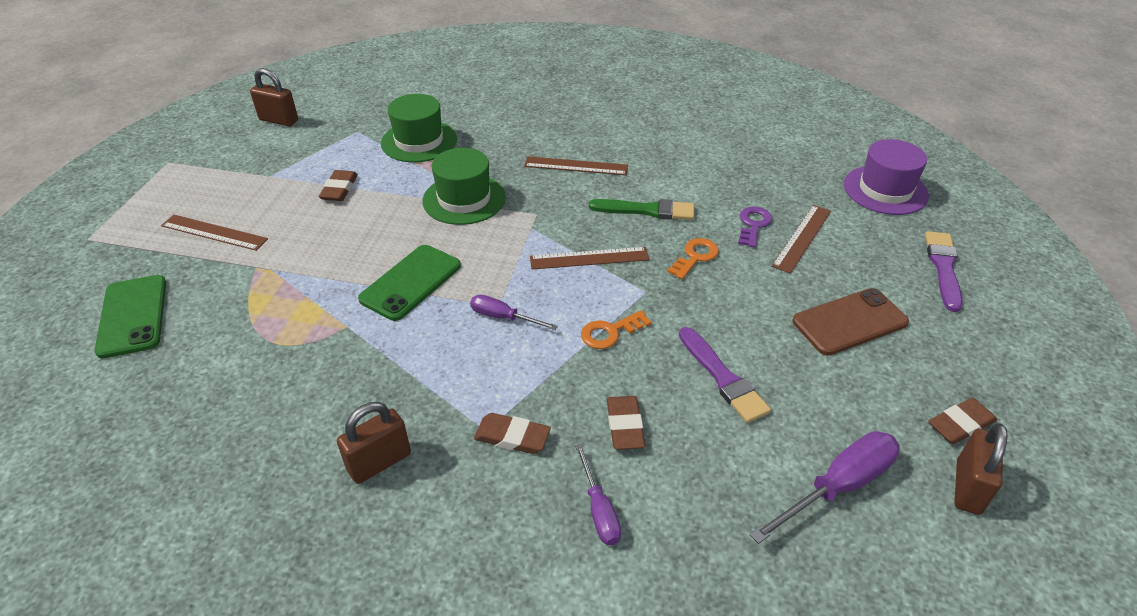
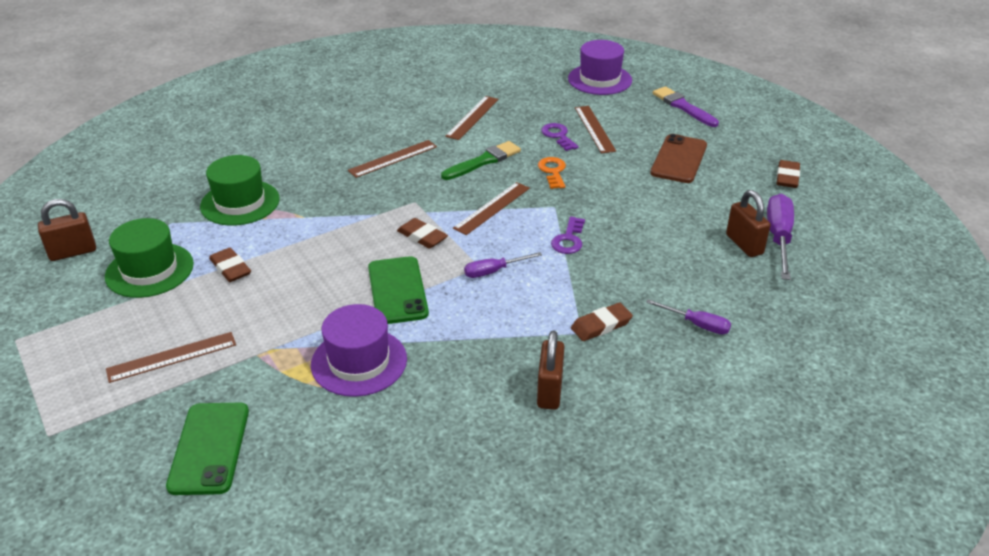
camera: 45 degrees left, 5 degrees down
green phone [95,275,166,358] -> green phone turned 60 degrees clockwise [166,403,249,495]
green hat [422,148,506,225] -> green hat moved to [105,218,194,298]
orange key [581,310,652,349] -> purple key [551,217,585,254]
brown eraser [607,396,645,450] -> brown eraser moved to [397,218,448,249]
purple brush [679,327,771,423] -> none
brown padlock [954,423,1007,515] -> brown padlock moved to [726,190,770,257]
none -> purple hat [311,304,407,397]
none -> brown ruler [445,96,499,140]

